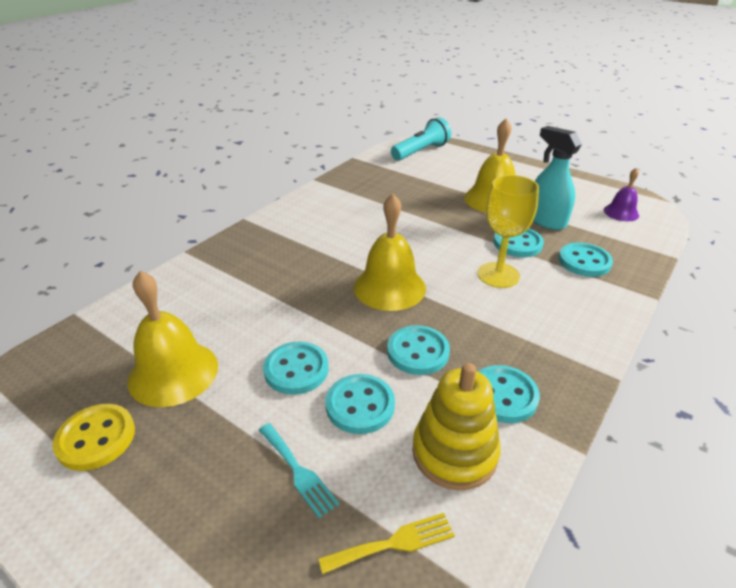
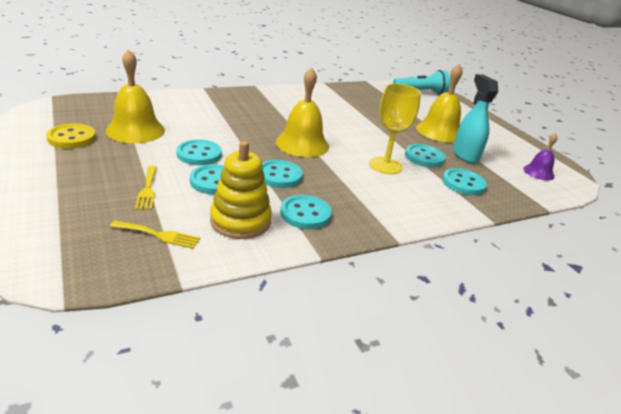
camera: 25 degrees right, 5 degrees down
turquoise fork [259,423,339,519] -> yellow fork [135,165,157,210]

